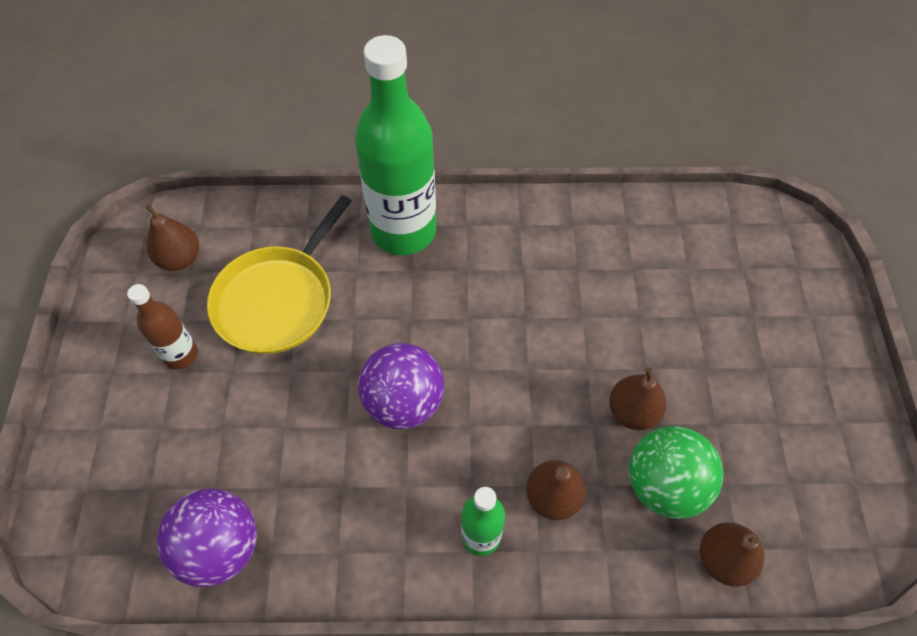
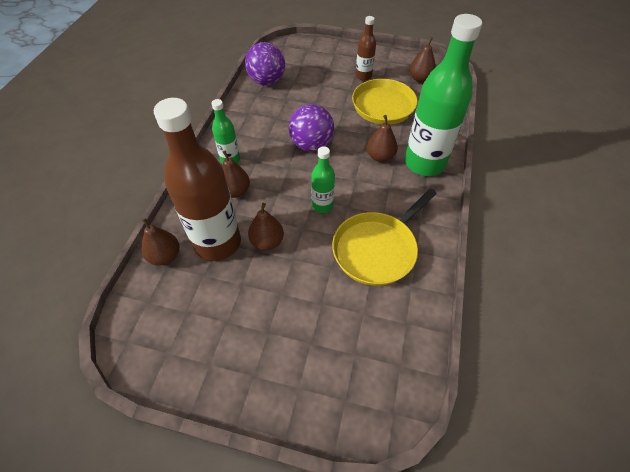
camera: 105 degrees right, 5 degrees down
green ball [629,426,723,519] -> brown bottle [154,98,241,261]
none -> green bottle [311,146,335,213]
none -> yellow pan [332,188,437,286]
none -> brown pear [367,115,397,162]

